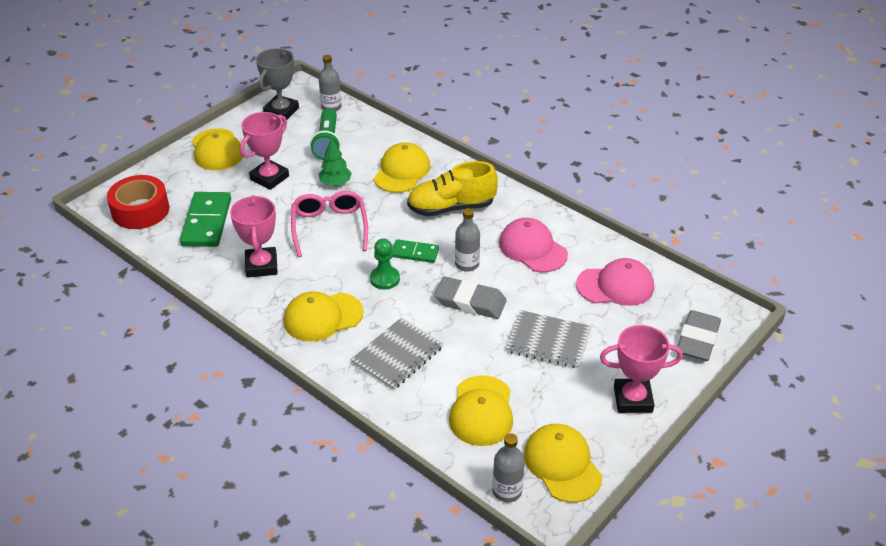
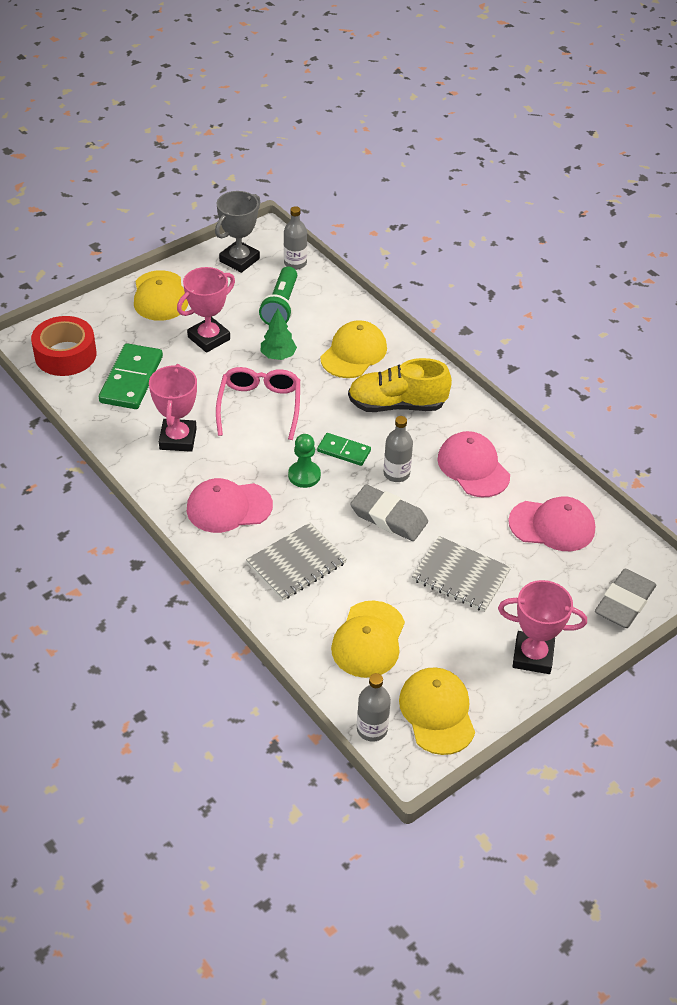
camera: 10 degrees right, 5 degrees up
yellow cap [284,291,364,341] -> pink cap [187,478,273,533]

